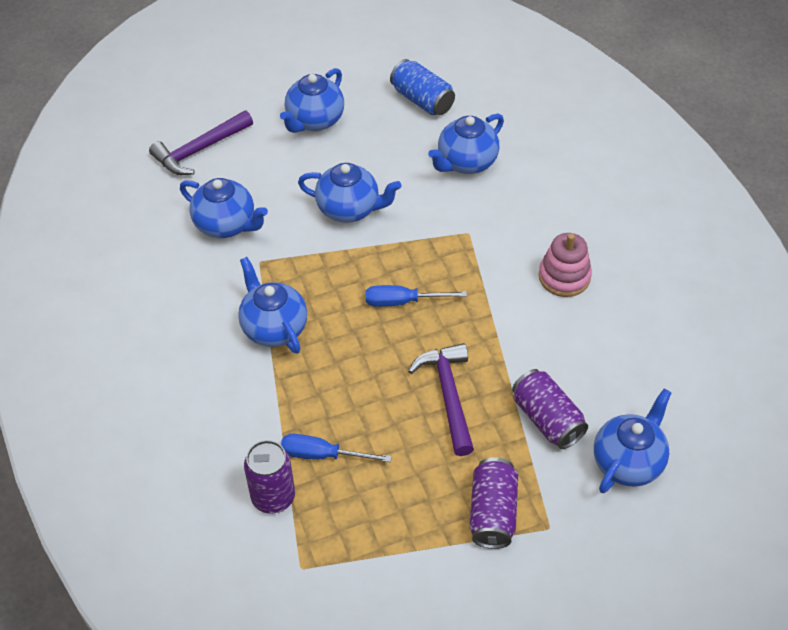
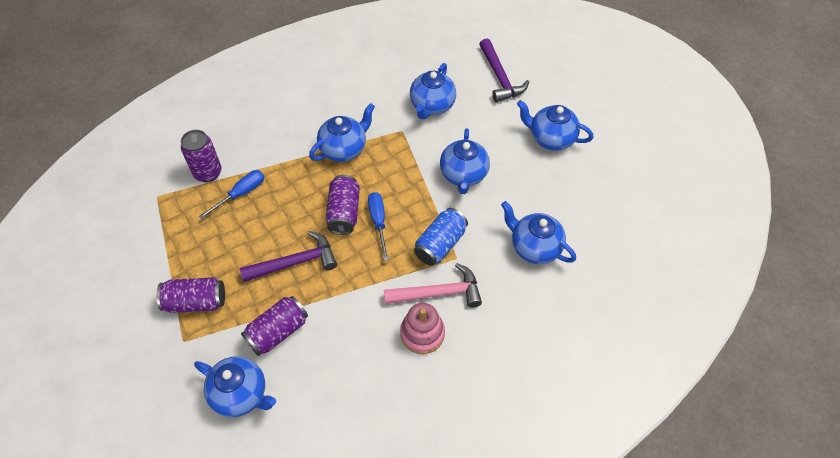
camera: 80 degrees right, 5 degrees up
purple hammer [149,110,253,175] -> purple hammer turned 150 degrees counterclockwise [479,38,529,102]
blue screwdriver [281,434,392,462] -> blue screwdriver turned 45 degrees clockwise [199,170,264,220]
blue can [390,59,455,115] -> blue can moved to [414,208,468,266]
none -> purple can [326,175,360,235]
none -> pink hammer [384,263,482,307]

